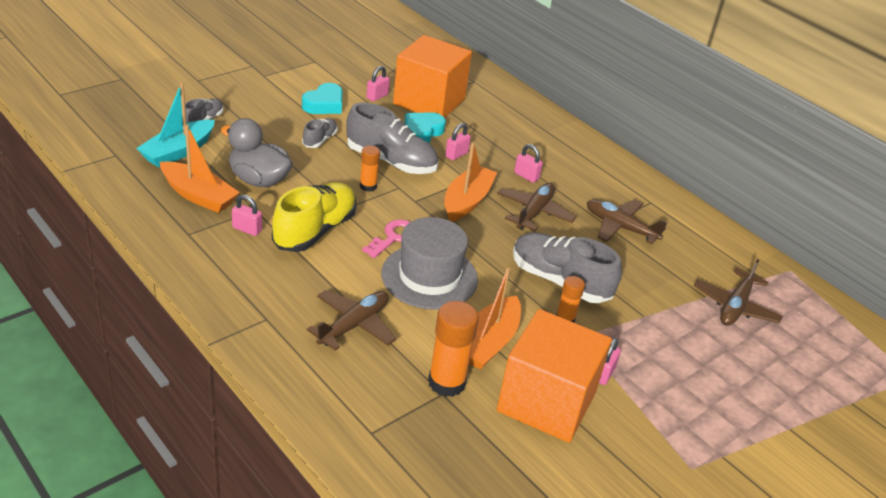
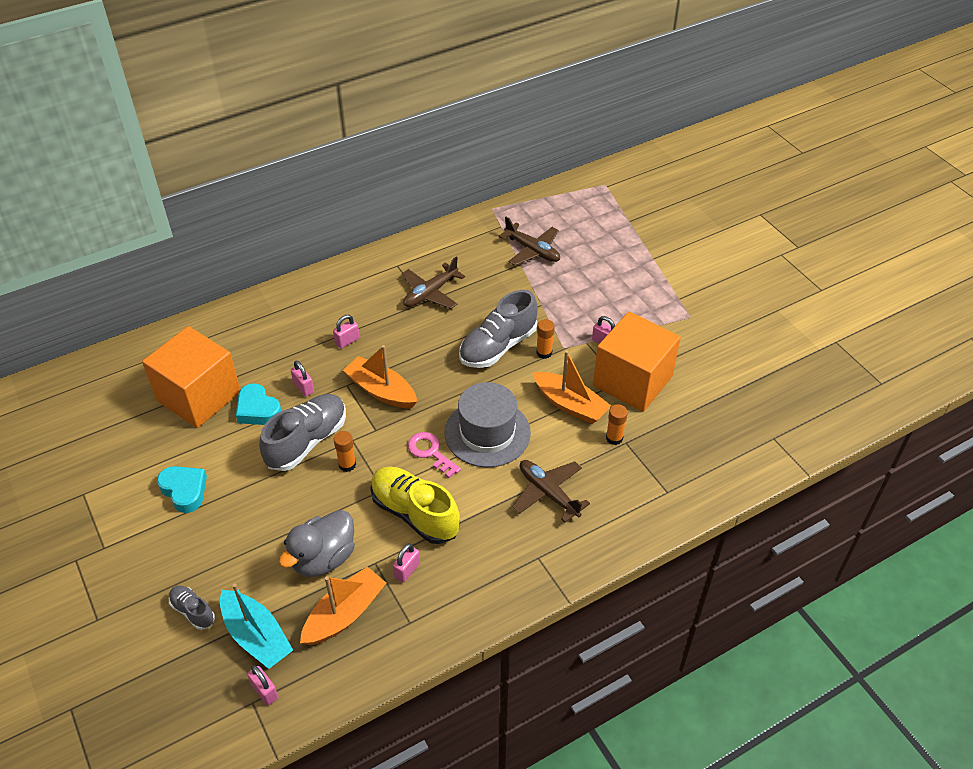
camera: 75 degrees left, 10 degrees up
grey shoe [302,118,338,148] -> none
pink padlock [366,66,390,102] -> pink padlock moved to [247,665,279,705]
orange glue stick [428,301,479,397] -> orange glue stick [606,404,628,445], size x0.57
brown plane [497,183,576,231] -> none

